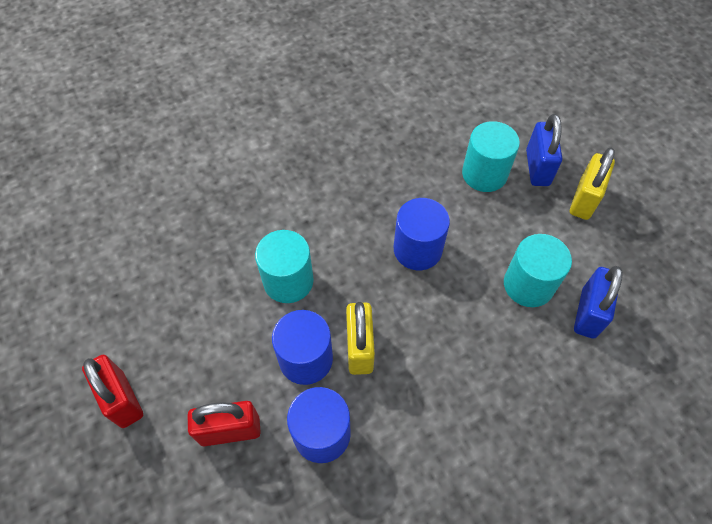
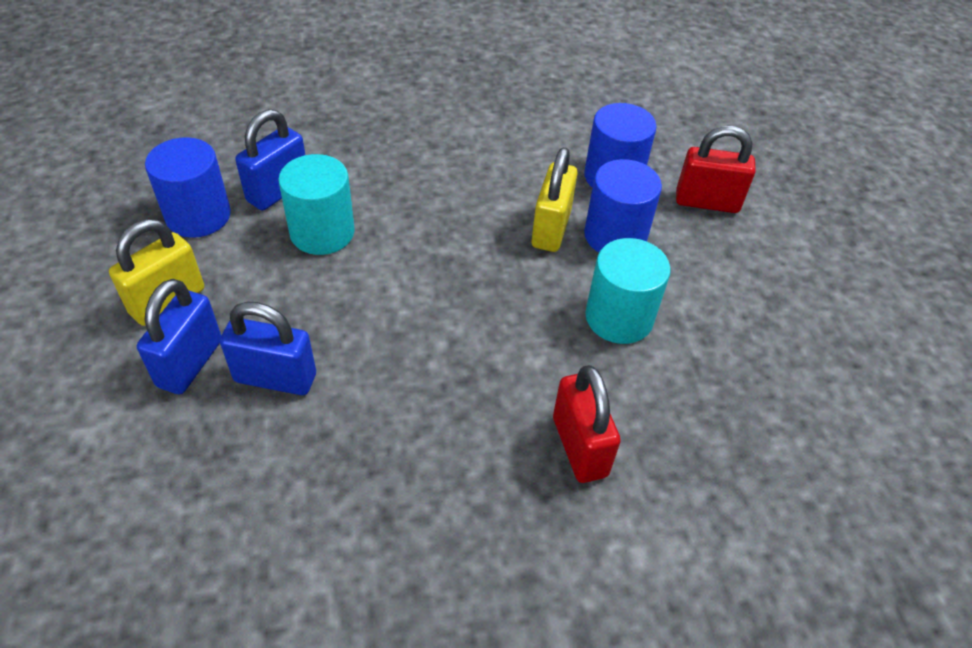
camera: 165 degrees left, 10 degrees down
red padlock [82,355,143,428] -> red padlock moved to [553,365,621,483]
blue cylinder [394,198,450,270] -> blue cylinder moved to [145,137,231,238]
turquoise cylinder [462,121,520,192] -> blue padlock [220,302,316,395]

